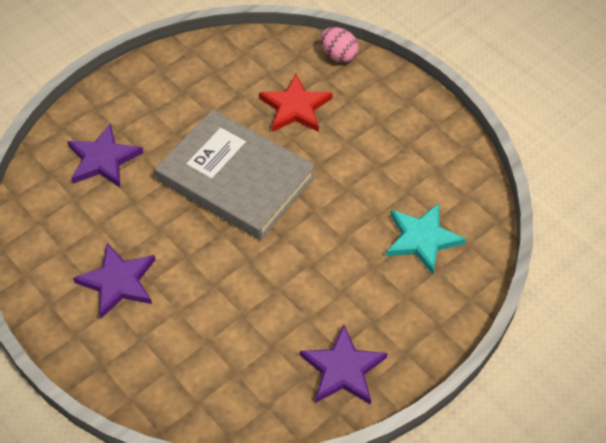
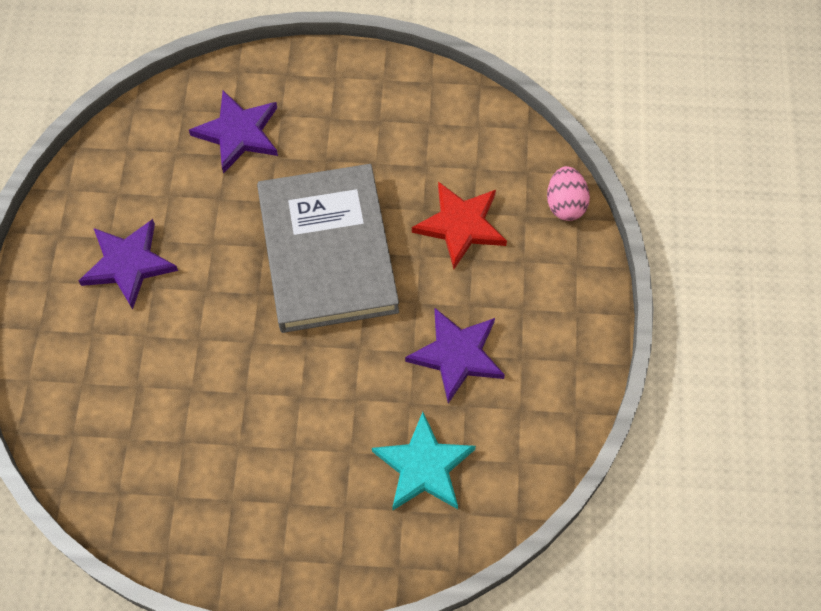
camera: 45 degrees right, 10 degrees up
purple star [300,325,388,405] -> purple star moved to [405,308,505,404]

